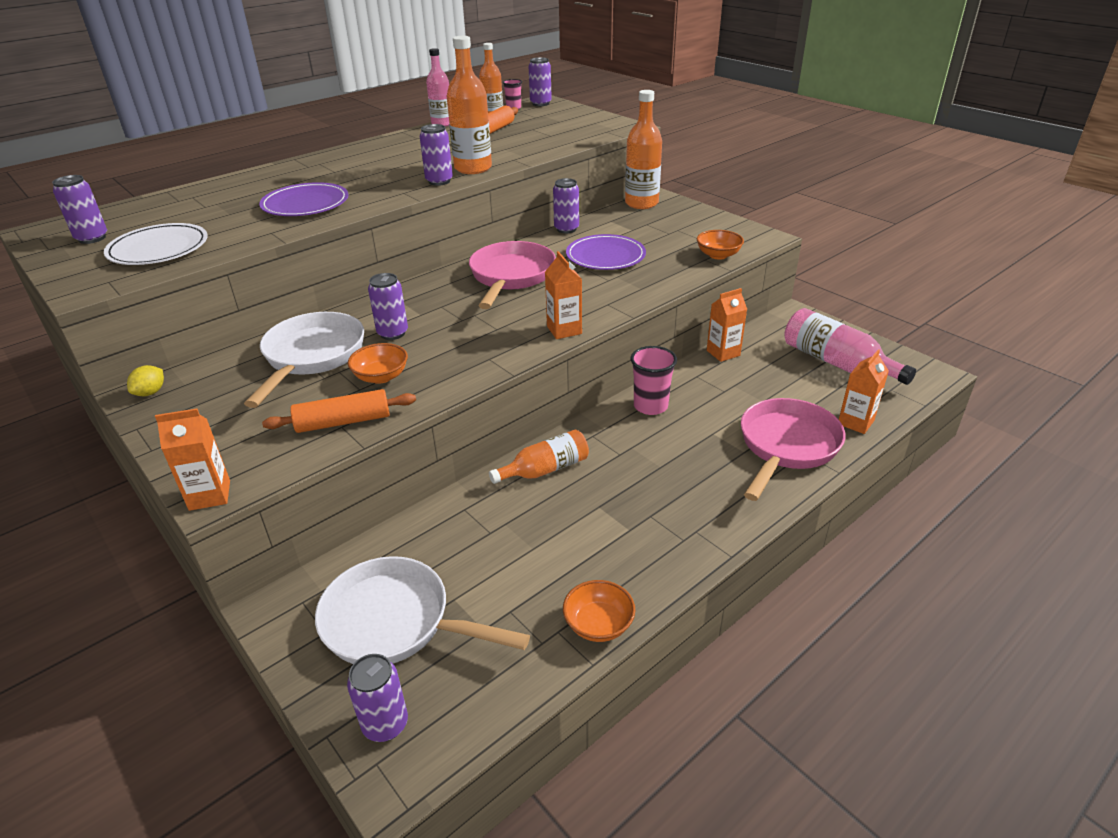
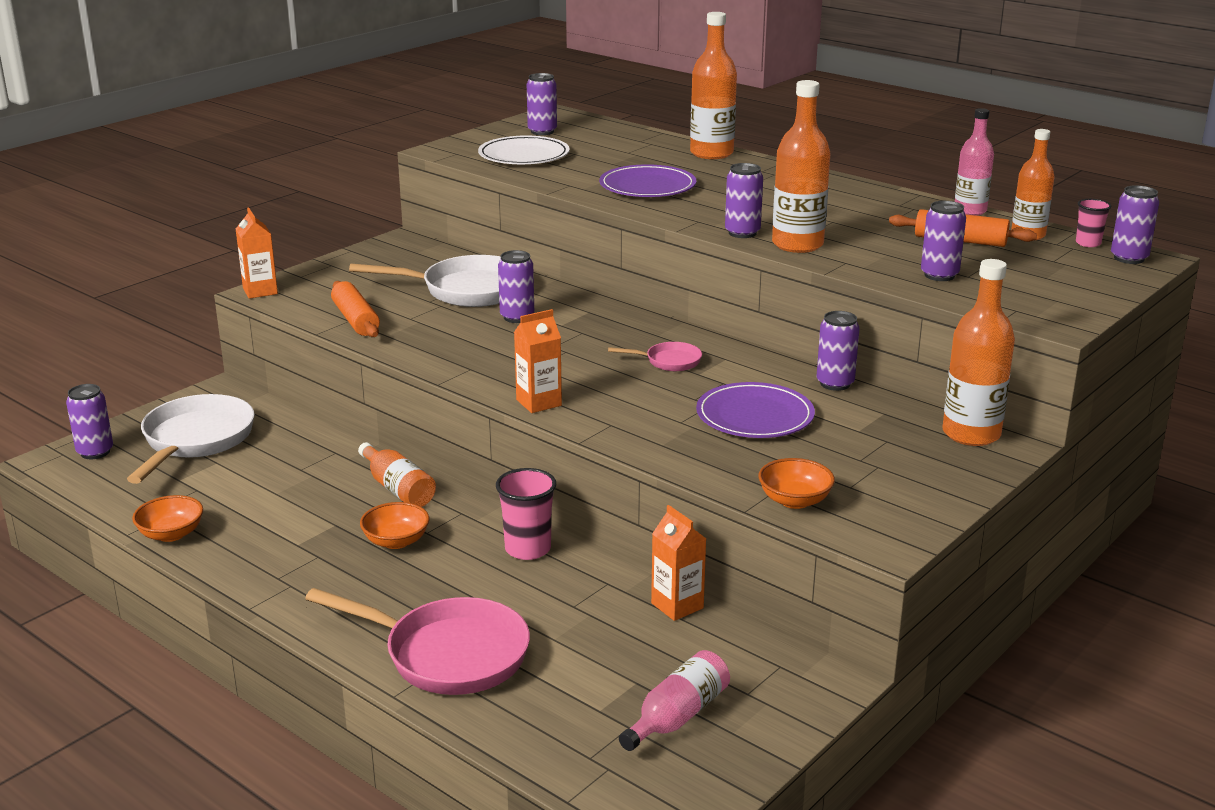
camera: 80 degrees right, 10 degrees down
yellow lemon [127,365,164,396] -> none
orange bowl [348,343,408,384] -> orange bowl moved to [360,502,429,549]
pink pan [469,241,556,309] -> pink pan [608,342,702,371], size x0.48
pink bottle [784,308,916,385] -> pink bottle [619,650,730,751], size x0.67
orange carton [839,349,889,434] -> none
none -> orange bottle [690,12,737,159]
none -> purple can [921,201,966,281]

